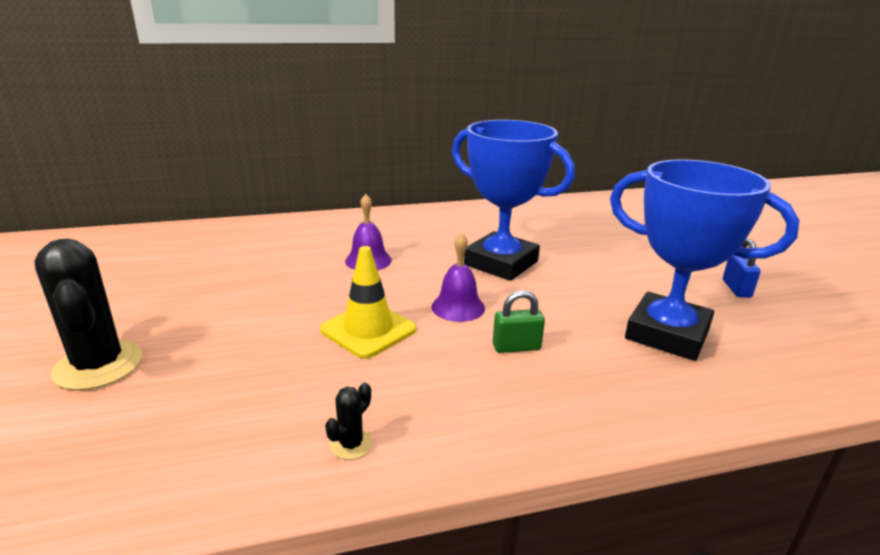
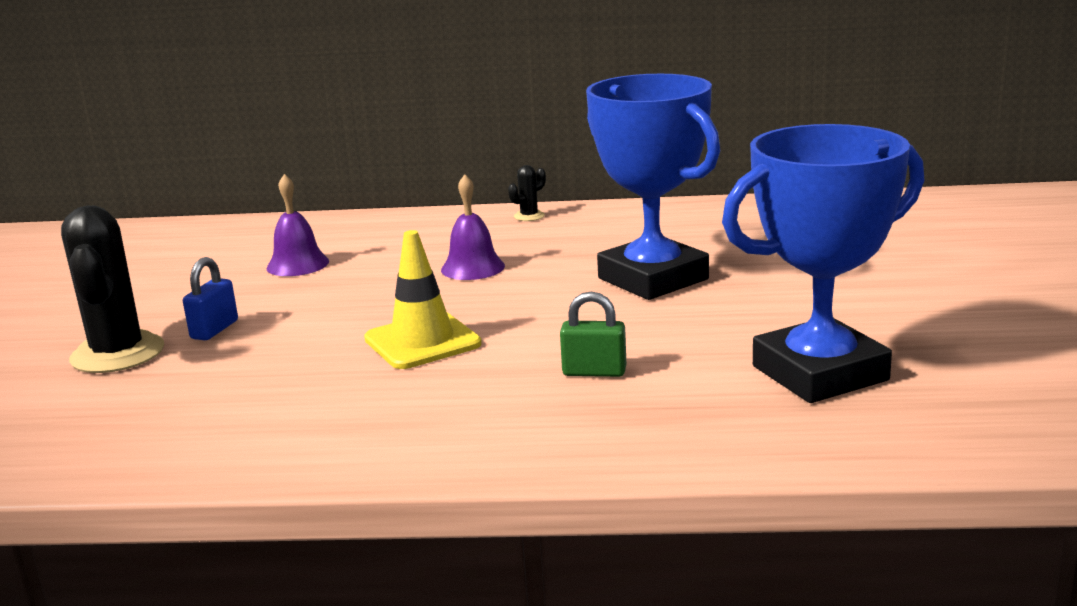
camera: 20 degrees right, 5 degrees down
black cactus [325,383,372,460] -> black cactus moved to [508,165,546,221]
purple bell [432,233,485,322] -> purple bell moved to [266,174,329,276]
blue trophy [610,159,799,361] -> blue trophy turned 75 degrees counterclockwise [722,124,924,403]
blue padlock [723,239,761,298] -> blue padlock moved to [183,257,238,340]

